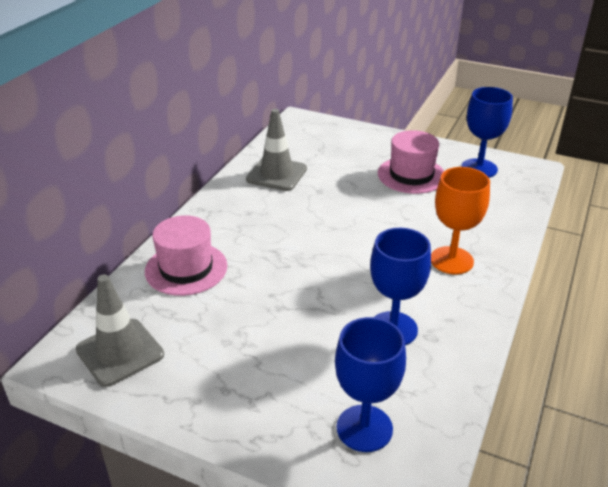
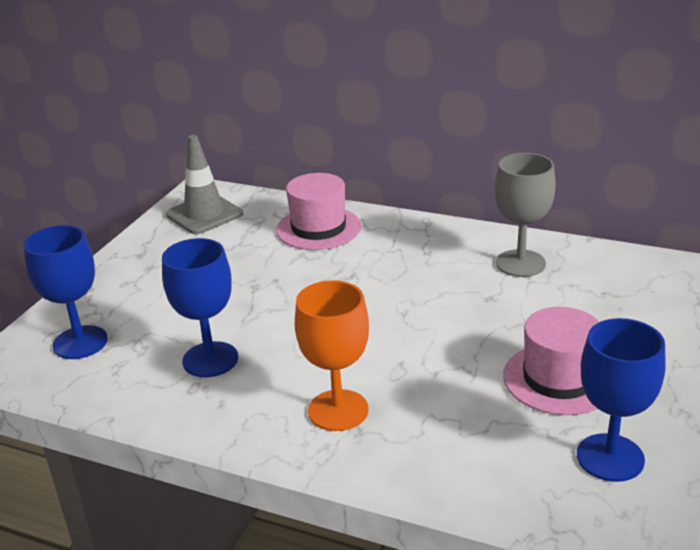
camera: 90 degrees right, 5 degrees down
grey traffic cone [246,109,307,191] -> grey goblet [495,153,556,277]

